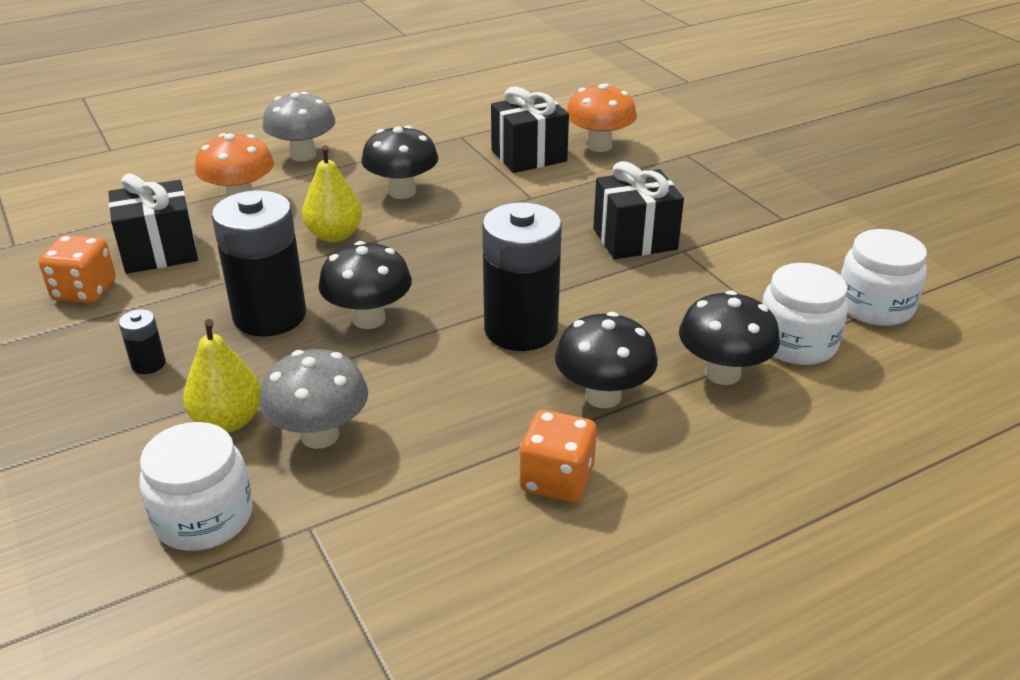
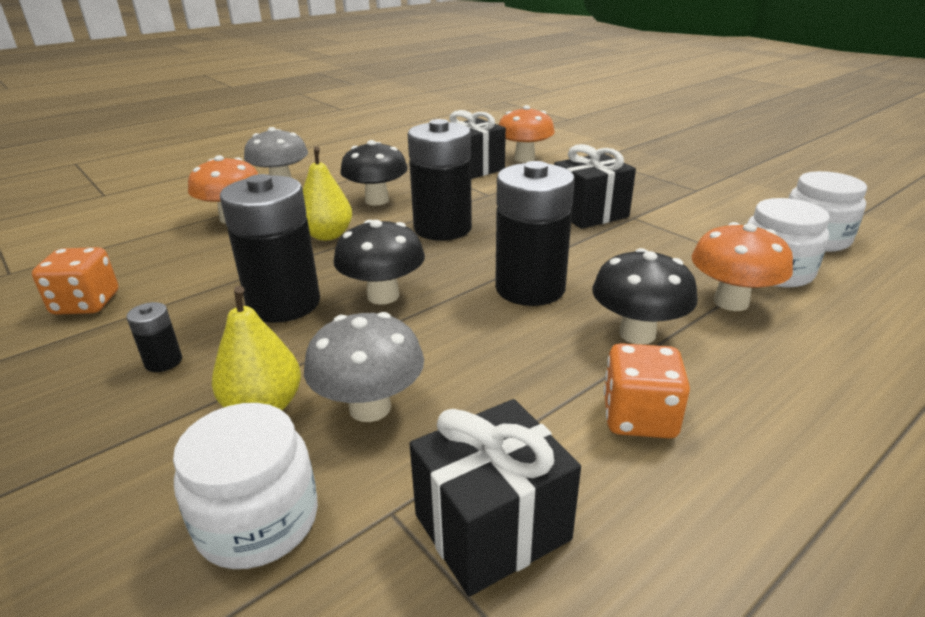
camera: 10 degrees left, 5 degrees down
black gift [109,173,198,274] -> black gift moved to [410,399,581,597]
black mushroom [679,290,780,385] -> orange mushroom [691,222,793,311]
none -> black battery [408,119,472,241]

